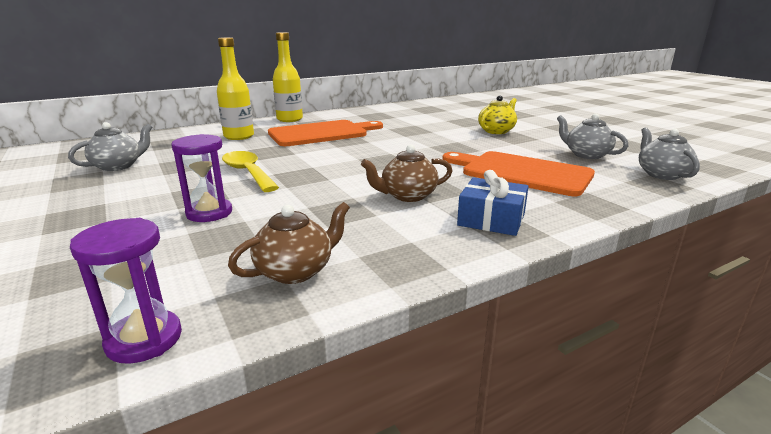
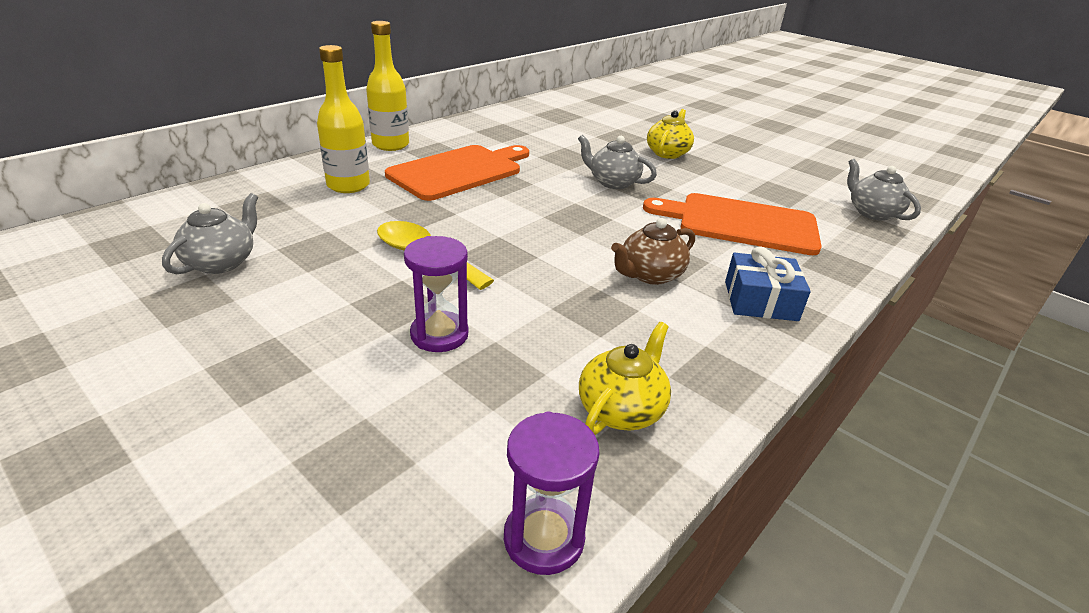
camera: 20 degrees left, 10 degrees up
brown teapot [228,202,350,284] -> yellow teapot [579,322,671,435]
grey teapot [557,114,628,159] -> grey teapot moved to [578,135,657,189]

